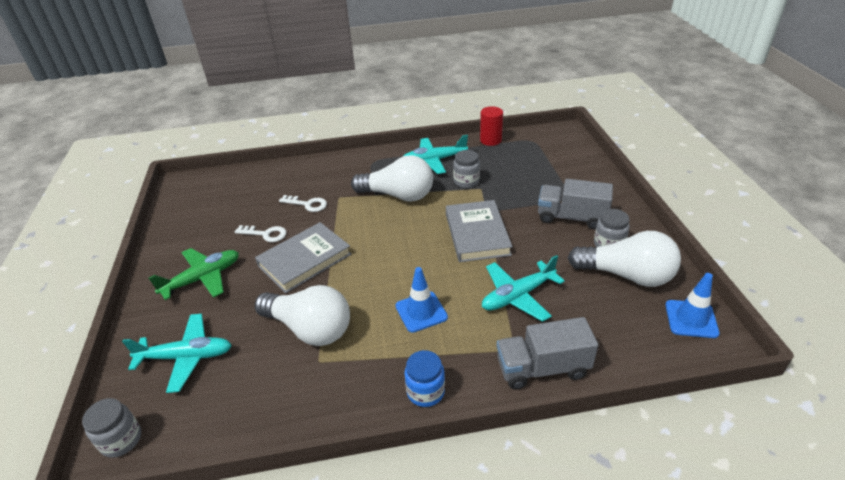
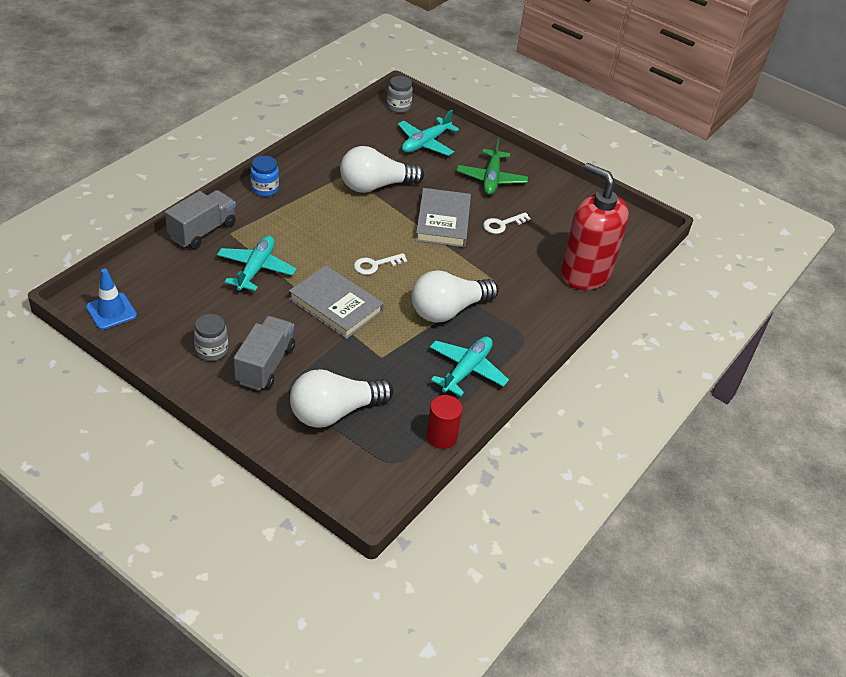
camera: 130 degrees right, 5 degrees up
white key [279,195,327,212] -> white key moved to [354,253,407,275]
blue traffic cone [396,267,448,333] -> none
grey jar [453,150,480,188] -> none
grey truck [538,179,613,230] -> grey truck turned 45 degrees counterclockwise [234,316,295,390]
white light bulb [568,231,681,287] -> white light bulb moved to [290,369,393,428]
none -> red soap dispenser [561,163,629,290]

